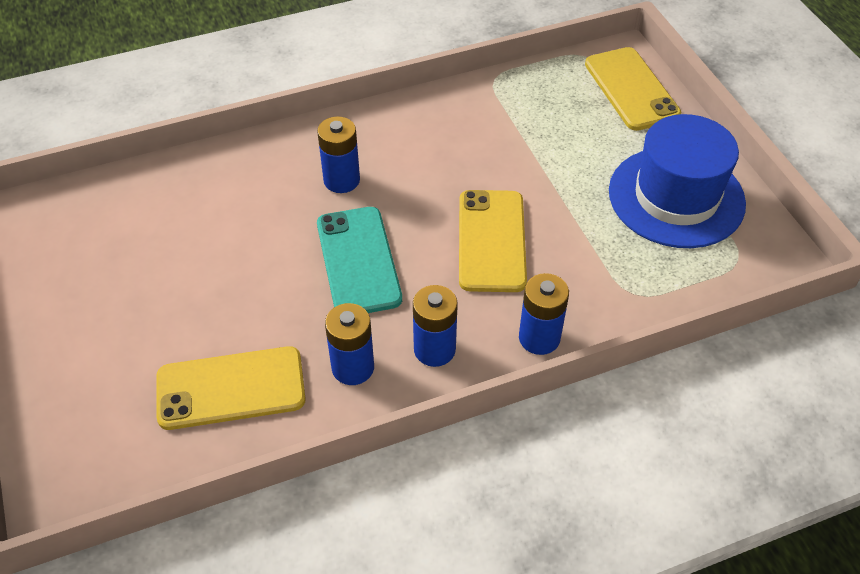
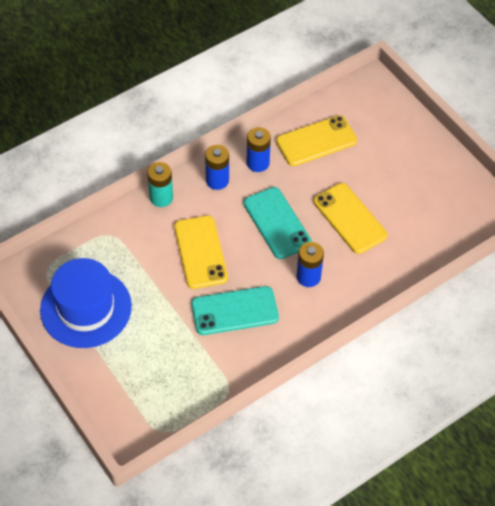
camera: 165 degrees right, 5 degrees up
blue battery [519,273,569,355] -> turquoise battery [147,162,173,207]
yellow phone [585,47,681,131] -> yellow phone moved to [313,183,387,254]
none -> turquoise phone [191,286,279,335]

